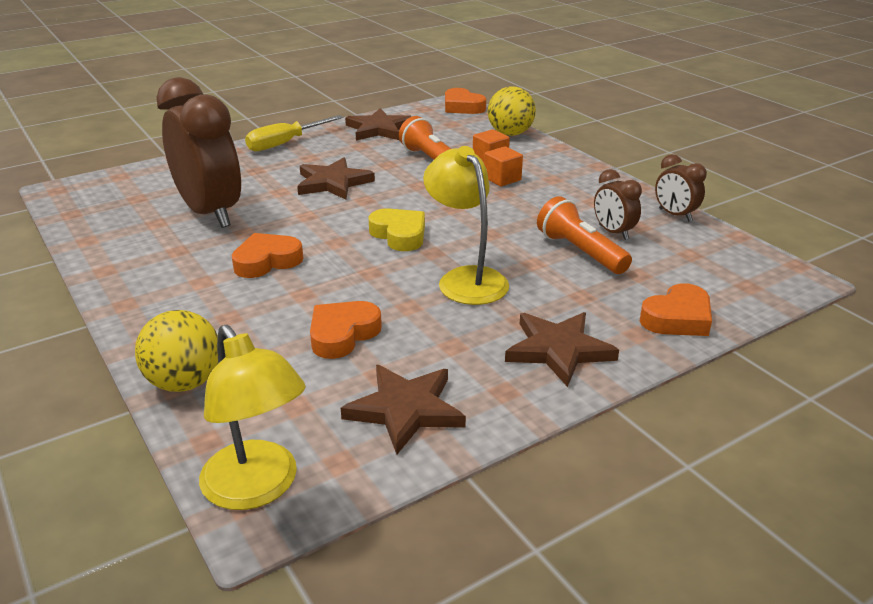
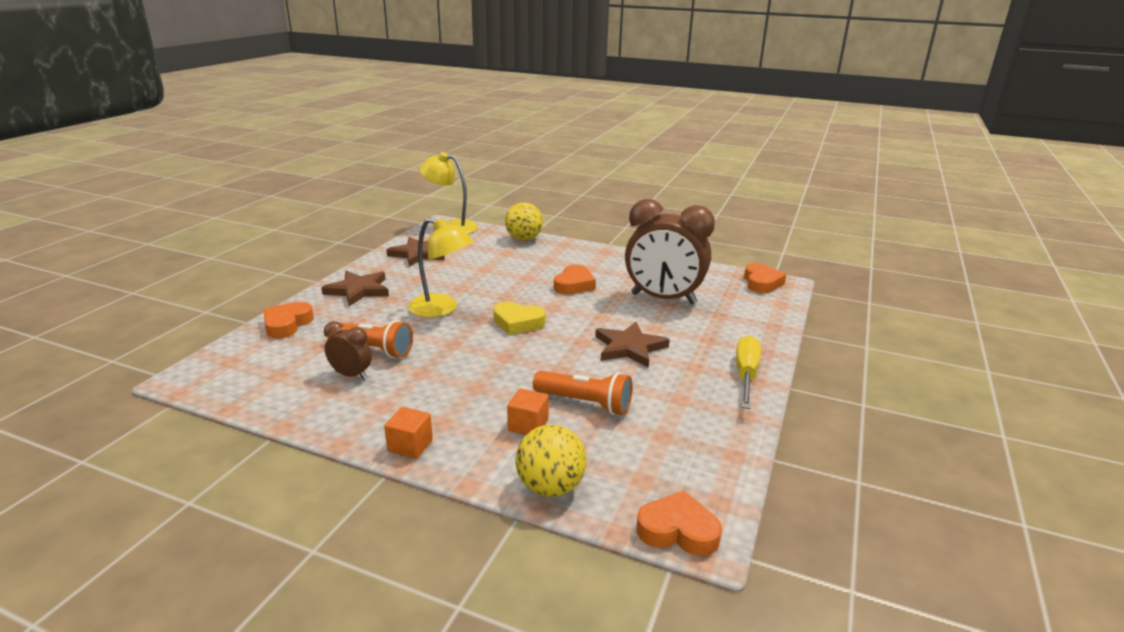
camera: 145 degrees right, 5 degrees down
orange heart [310,301,382,359] -> orange heart moved to [744,263,786,293]
brown star [345,108,412,141] -> none
orange cube [484,146,523,186] -> orange cube moved to [384,407,433,459]
brown clock [655,154,707,221] -> none

